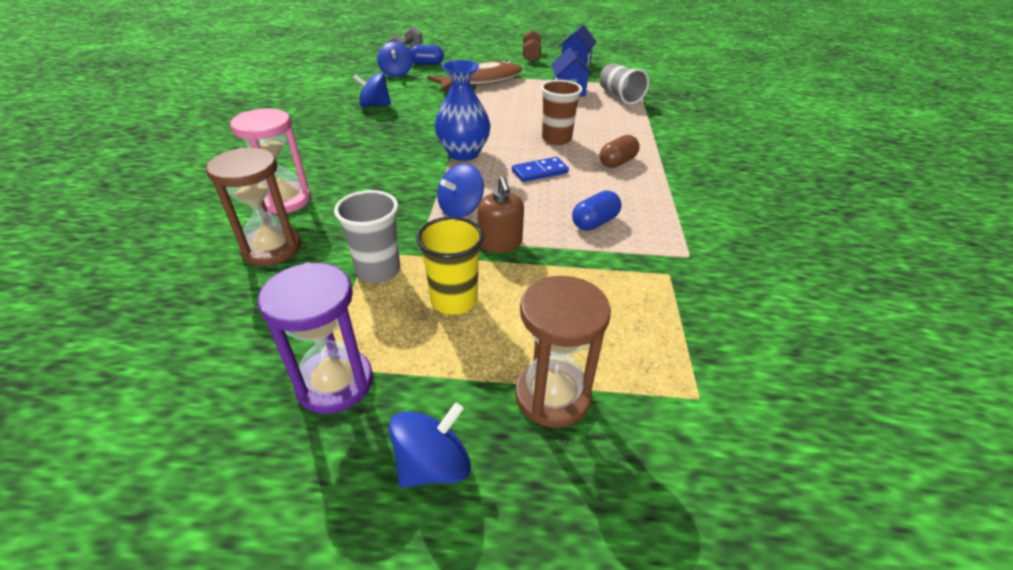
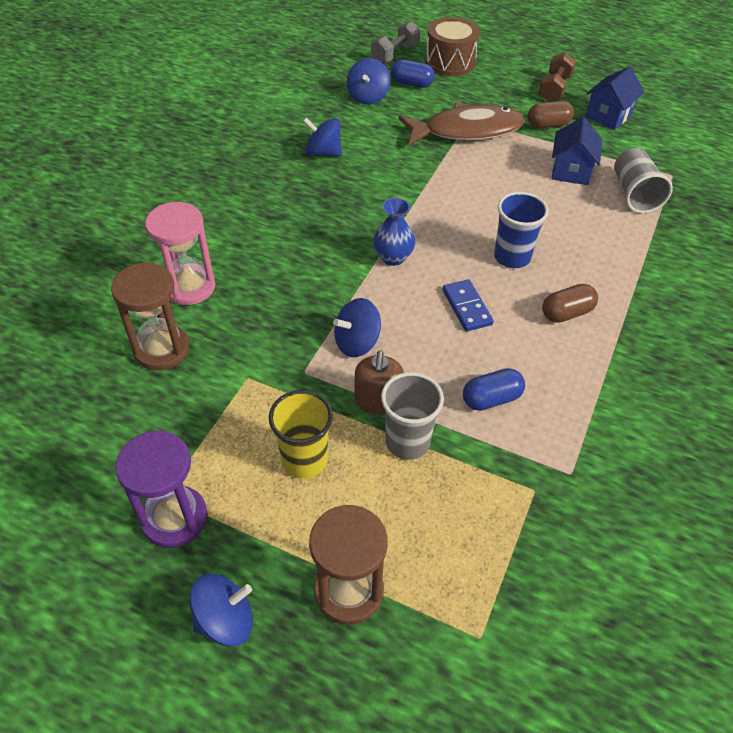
camera: 20 degrees right, 10 degrees up
grey cup [334,190,400,283] -> grey cup moved to [381,372,444,460]
blue vase [435,60,491,161] -> blue vase [373,198,416,266], size x0.66
blue domino [512,157,569,182] -> blue domino turned 75 degrees clockwise [443,279,494,331]
brown cup [541,80,582,145] -> blue cup [494,192,549,268]
none -> brown drum [425,17,480,76]
none -> brown capsule [527,101,574,128]

